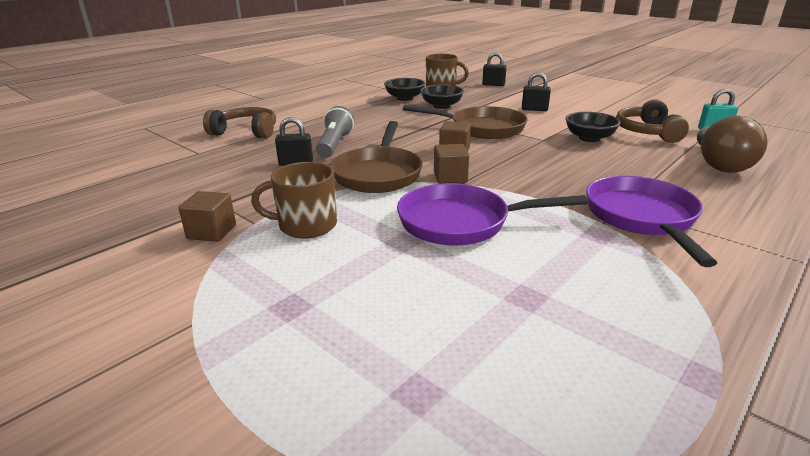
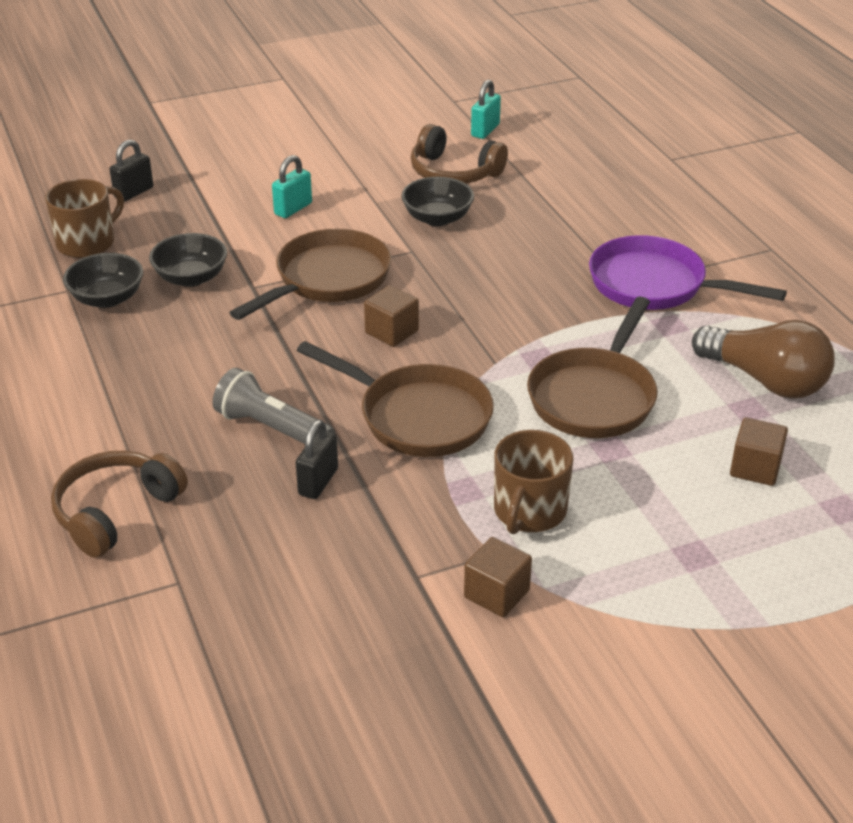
camera: 65 degrees left, 10 degrees up
purple pan [397,183,588,246] -> brown pan [527,296,658,438]
brown cube [434,144,469,184] -> brown cube moved to [730,418,788,486]
black padlock [522,72,551,111] -> turquoise padlock [272,155,312,218]
brown light bulb [697,116,768,173] -> brown light bulb moved to [692,320,835,399]

